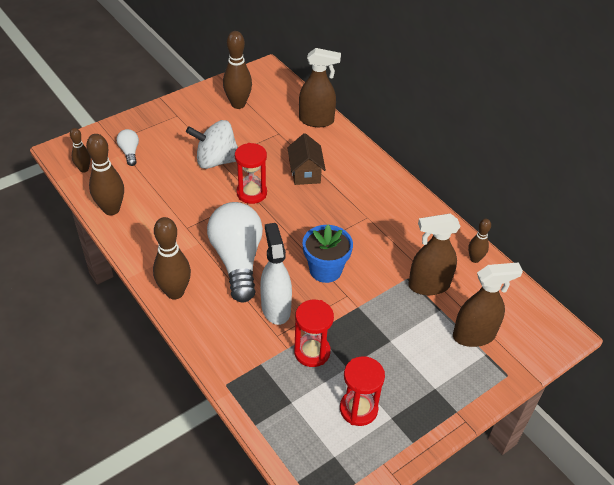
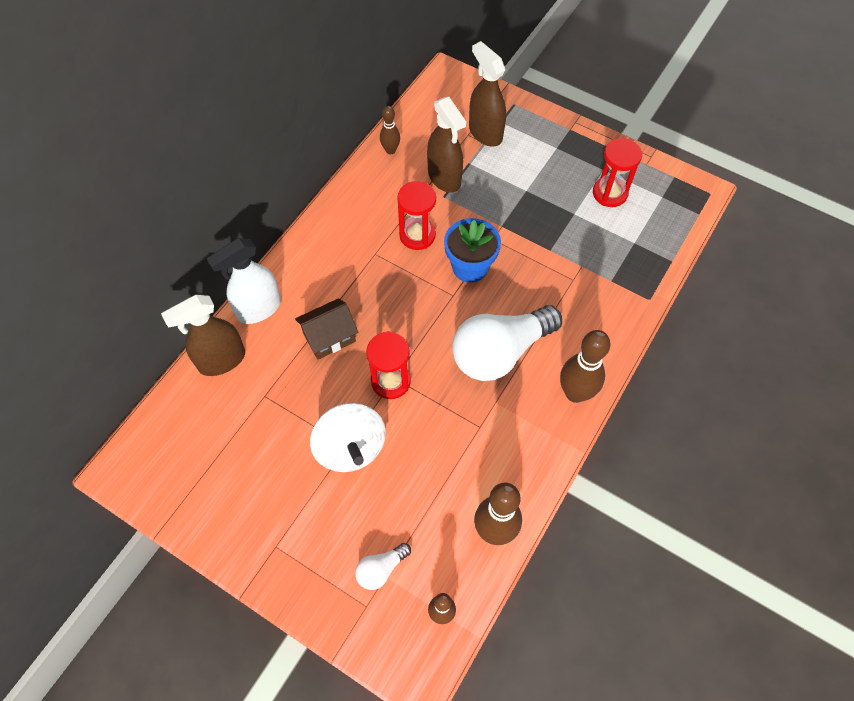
camera: 110 degrees left, 15 degrees up
brown bowling pin [223,31,252,109] -> none
white spray bottle [260,223,292,325] -> white spray bottle moved to [207,238,281,324]
red hourglass [294,300,334,367] -> red hourglass moved to [397,181,436,250]
brown spray bottle [299,48,341,127] -> brown spray bottle turned 105 degrees counterclockwise [161,295,245,376]

